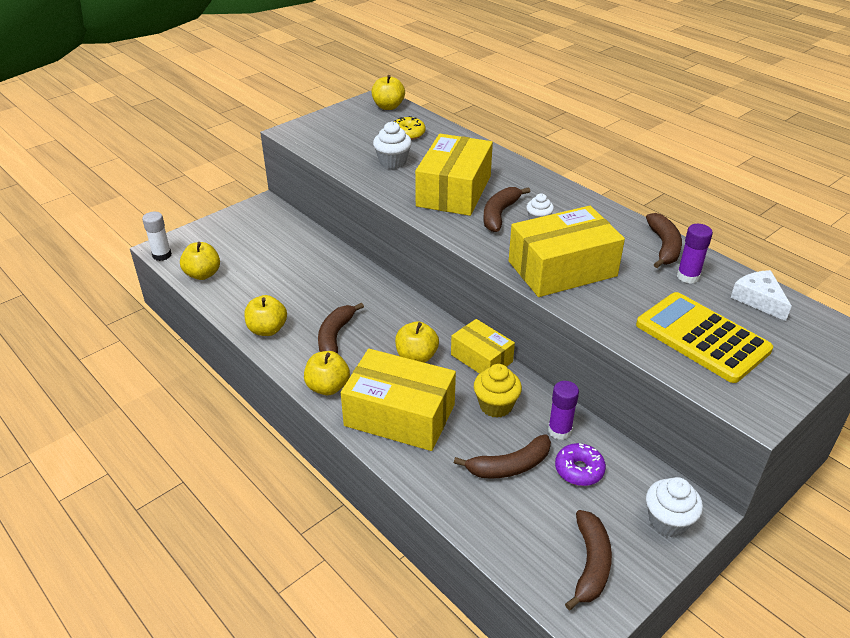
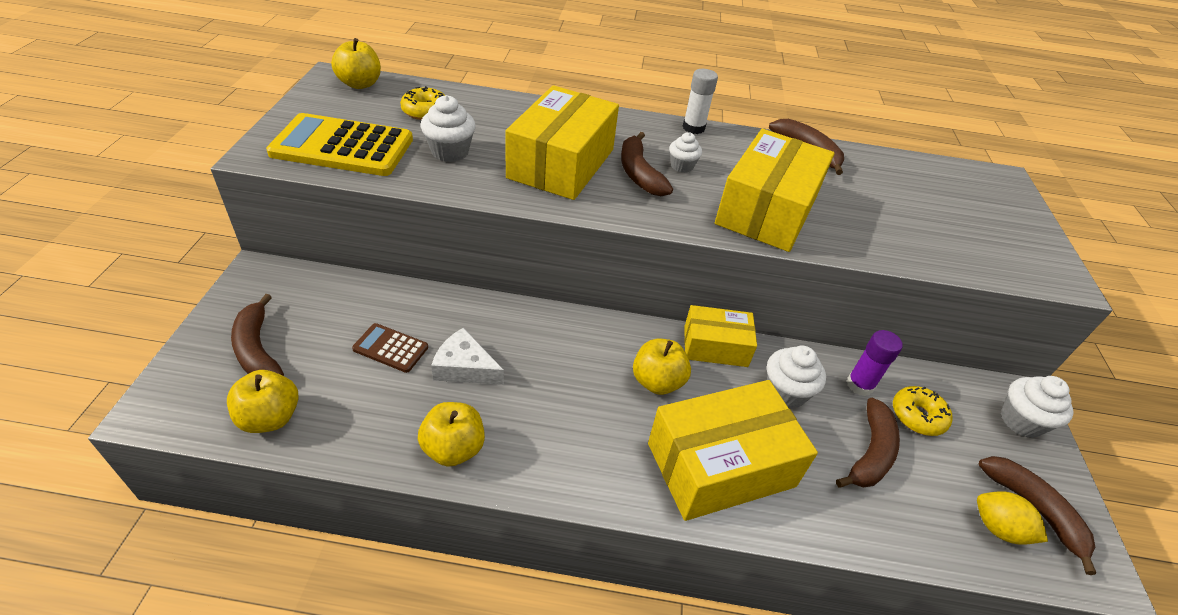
camera: 45 degrees left, 5 degrees up
white glue stick [142,212,172,261] -> white glue stick moved to [682,69,718,134]
yellow apple [304,351,350,395] -> none
brown banana [318,302,364,353] -> brown banana moved to [231,294,284,376]
yellow box [415,134,493,216] -> yellow box turned 45 degrees clockwise [506,85,619,200]
yellow cupcake [474,364,522,418] -> white cupcake [767,346,826,408]
purple donut [555,443,606,486] -> yellow donut [893,386,953,436]
yellow calculator [636,292,773,383] -> yellow calculator moved to [266,113,413,176]
purple glue stick [677,224,713,284] -> none
white cheese [731,270,792,321] -> white cheese moved to [431,328,504,385]
none -> brown calculator [352,323,428,373]
none -> yellow lemon [977,491,1048,545]

